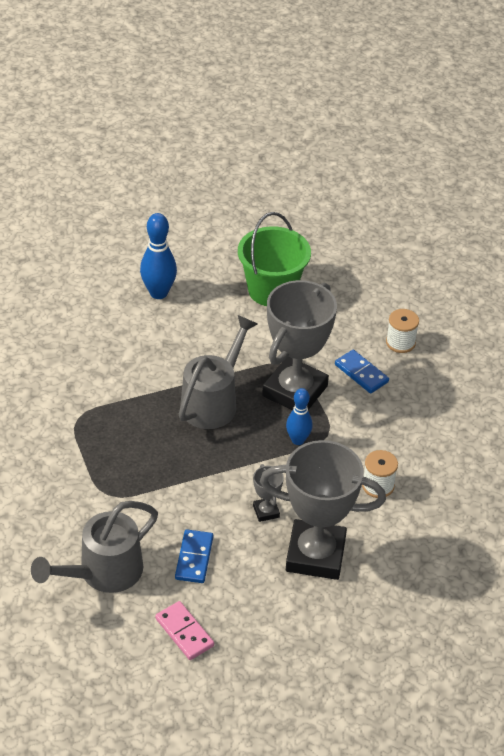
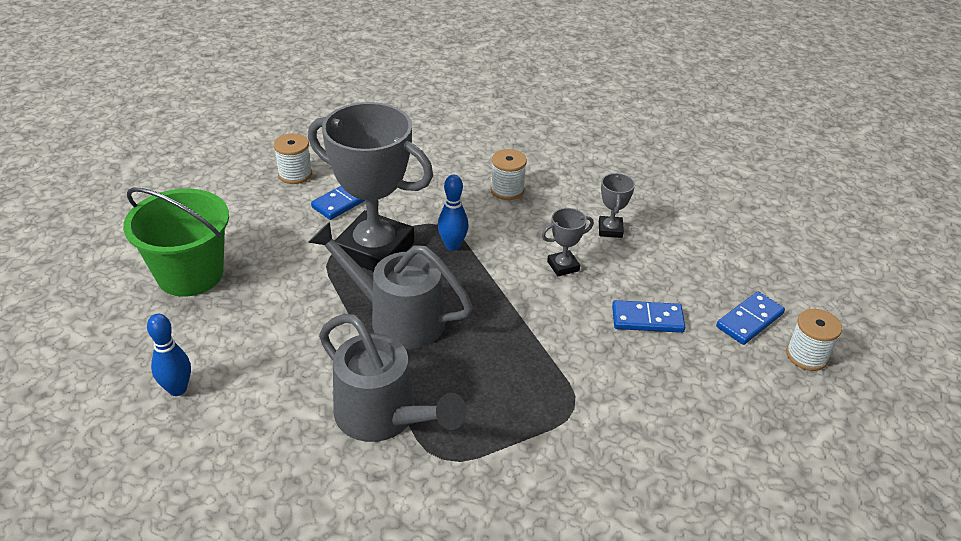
camera: 95 degrees left, 5 degrees down
grey watering can [31,501,158,593] -> grey watering can moved to [319,314,467,442]
blue bowling pin [140,213,177,299] -> blue bowling pin [147,314,191,396], size x0.66
pink domino [155,601,214,660] -> blue domino [716,292,785,345]
grey trophy [260,440,386,580] -> grey trophy [599,173,635,238], size x0.41
none -> white spool [786,309,842,371]

